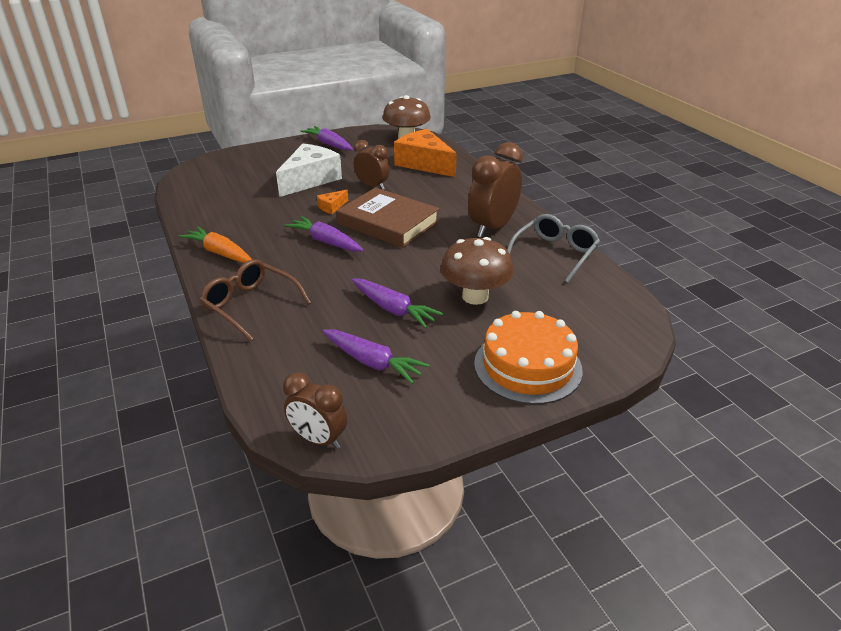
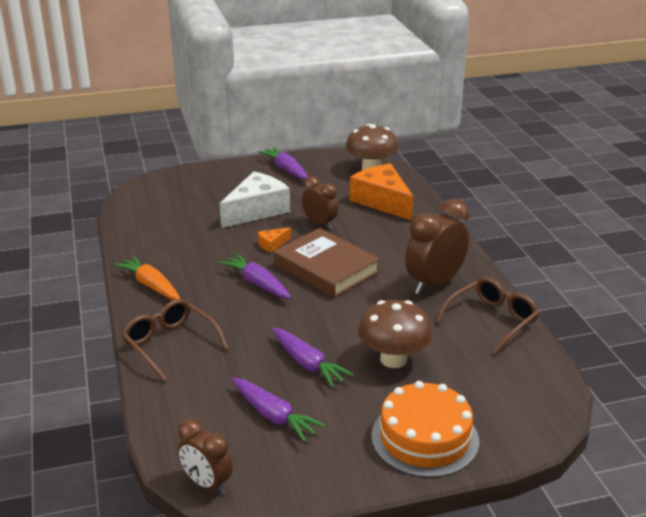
camera: 10 degrees right, 5 degrees down
grey glasses [507,214,600,283] -> brown glasses [435,277,539,355]

